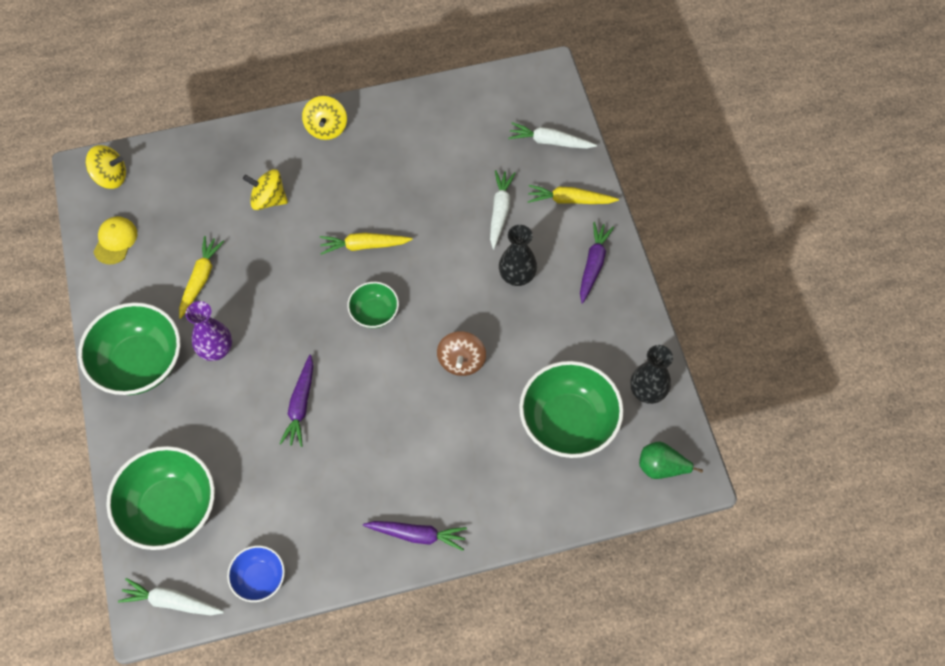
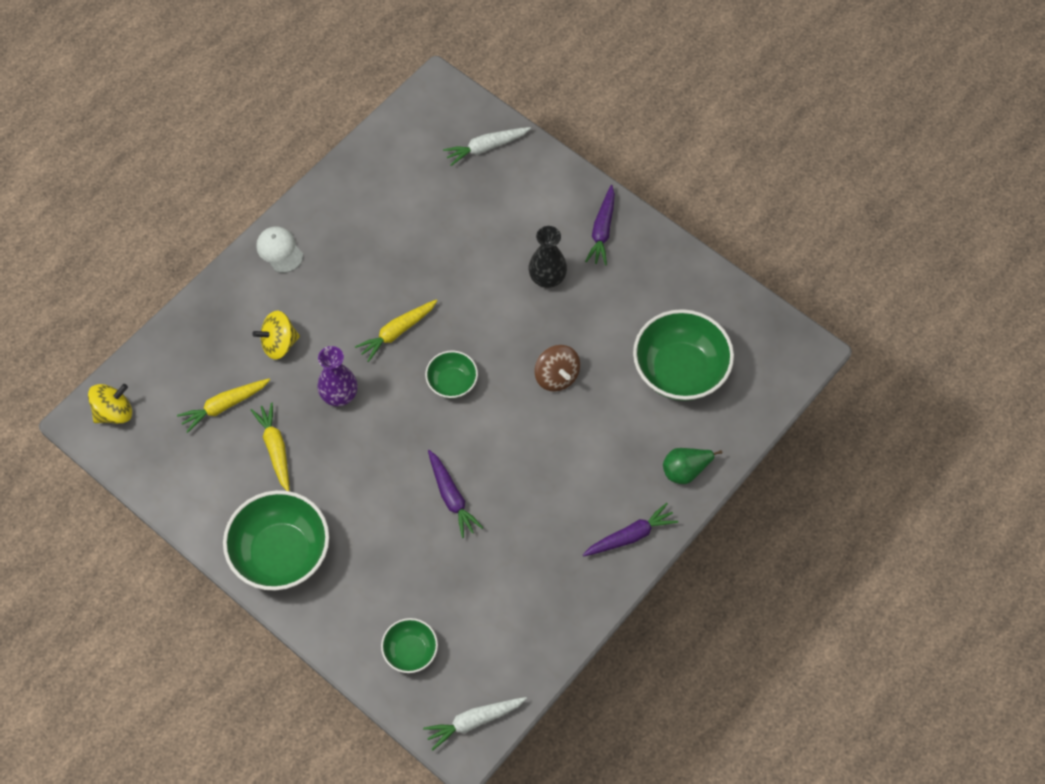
camera: 35 degrees left, 0 degrees up
yellow cap [93,216,137,265] -> none
green bowl [106,446,215,550] -> green bowl [381,618,438,673], size x0.53
purple vase [186,301,232,361] -> purple vase moved to [317,346,358,407]
blue bowl [227,546,285,602] -> none
yellow spinning top [302,96,347,140] -> white cap [256,226,303,273]
white carrot [490,170,516,249] -> none
yellow carrot [528,185,619,204] -> yellow carrot moved to [177,378,270,433]
purple carrot [580,222,614,304] -> purple carrot turned 150 degrees counterclockwise [585,185,615,266]
black vase [630,345,673,404] -> none
green pear [639,441,703,479] -> green pear moved to [663,448,722,484]

